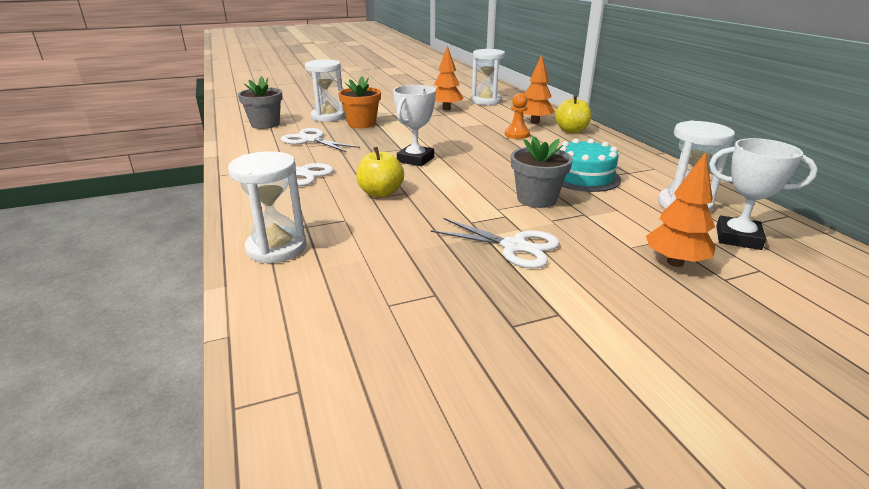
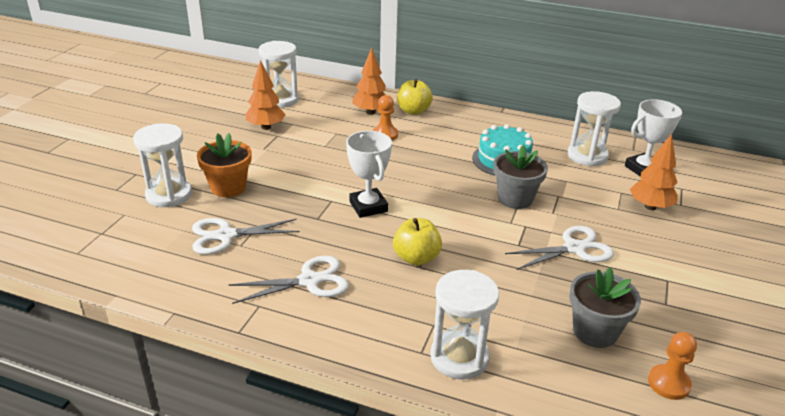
camera: 50 degrees left, 5 degrees up
grey flower pot [238,76,283,129] -> grey flower pot moved to [569,267,641,348]
none -> orange pawn [648,332,697,400]

